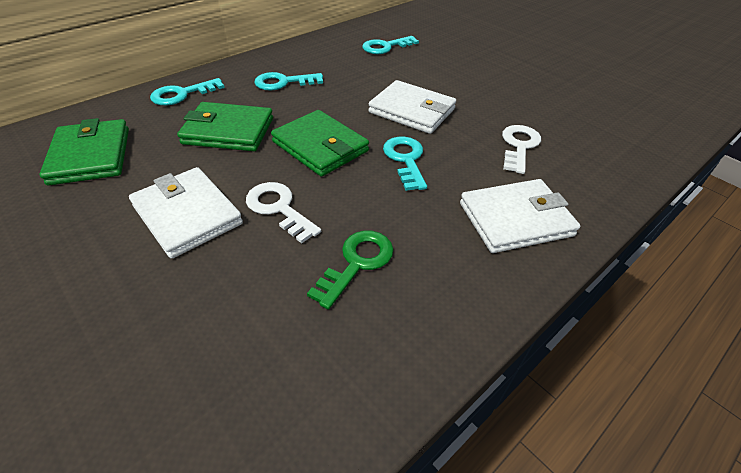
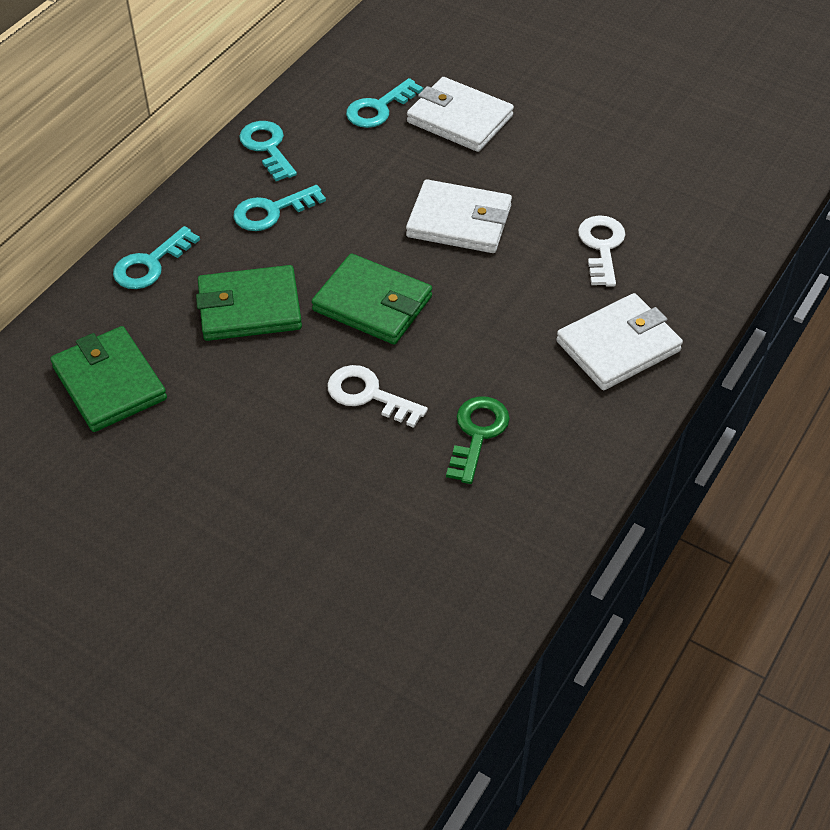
camera: 15 degrees left, 5 degrees up
white wallet [129,167,243,259] -> white wallet moved to [407,77,514,152]
turquoise key [383,137,427,191] -> turquoise key moved to [239,121,297,181]

